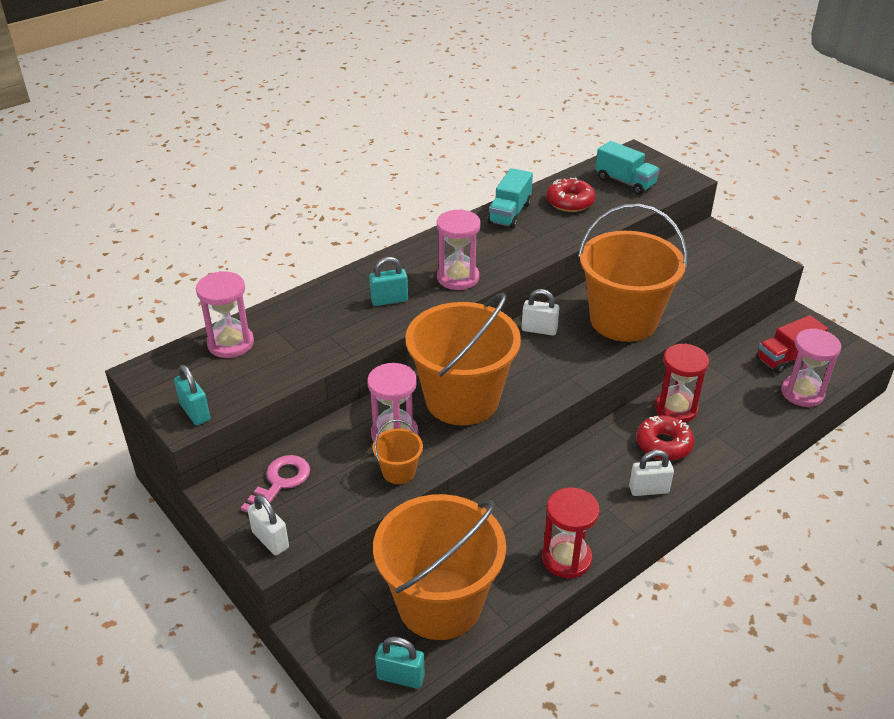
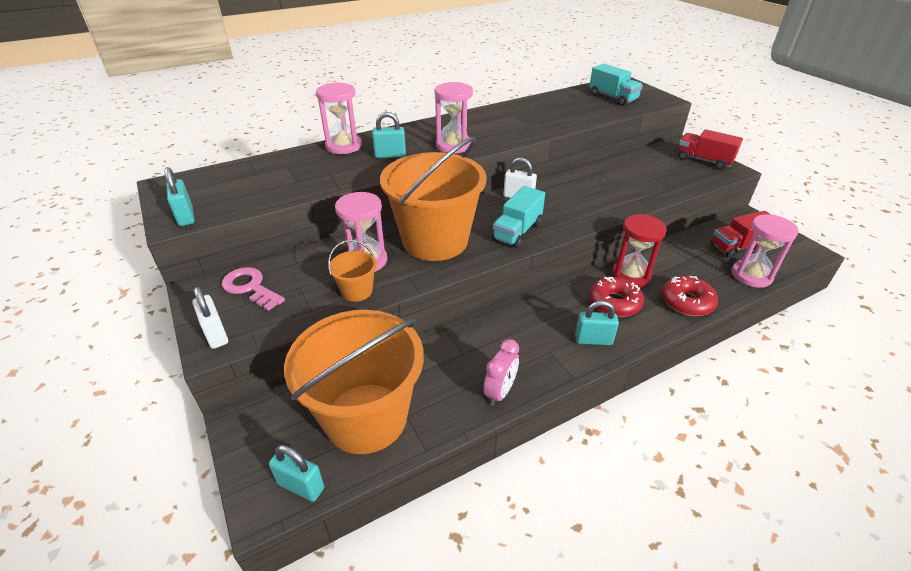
camera: 10 degrees right, 0 degrees up
pink hourglass [196,271,254,358] -> pink hourglass moved to [316,82,362,154]
pink key [241,455,310,513] -> pink key turned 90 degrees counterclockwise [222,267,285,311]
turquoise truck [488,168,533,229] -> turquoise truck moved to [492,186,545,248]
red hourglass [542,487,599,579] -> pink clock [483,339,519,406]
red donut [546,177,596,212] -> red donut moved to [662,276,718,316]
orange bucket [578,204,687,342] -> none
white padlock [629,450,674,496] -> turquoise padlock [575,300,619,345]
none -> red truck [678,129,743,170]

